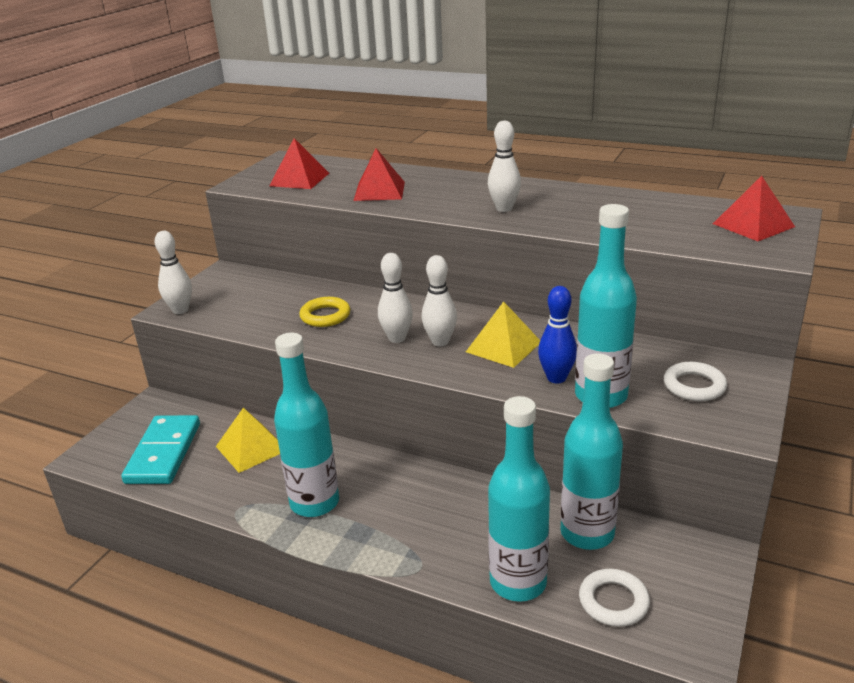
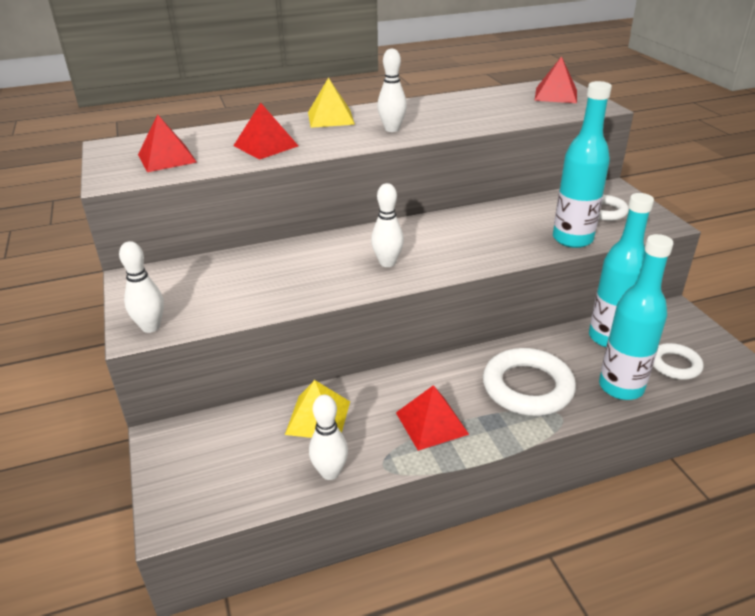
camera: 45 degrees left, 5 degrees up
turquoise domino [121,415,200,484] -> none
turquoise bottle [274,333,339,517] -> red pyramid [396,385,469,451]
yellow ring [300,297,350,327] -> none
white bowling pin [422,255,457,346] -> white bowling pin moved to [309,395,348,480]
yellow pyramid [466,302,540,368] -> yellow pyramid moved to [308,77,355,128]
blue bowling pin [538,286,577,383] -> none
none -> white ring [483,348,576,416]

